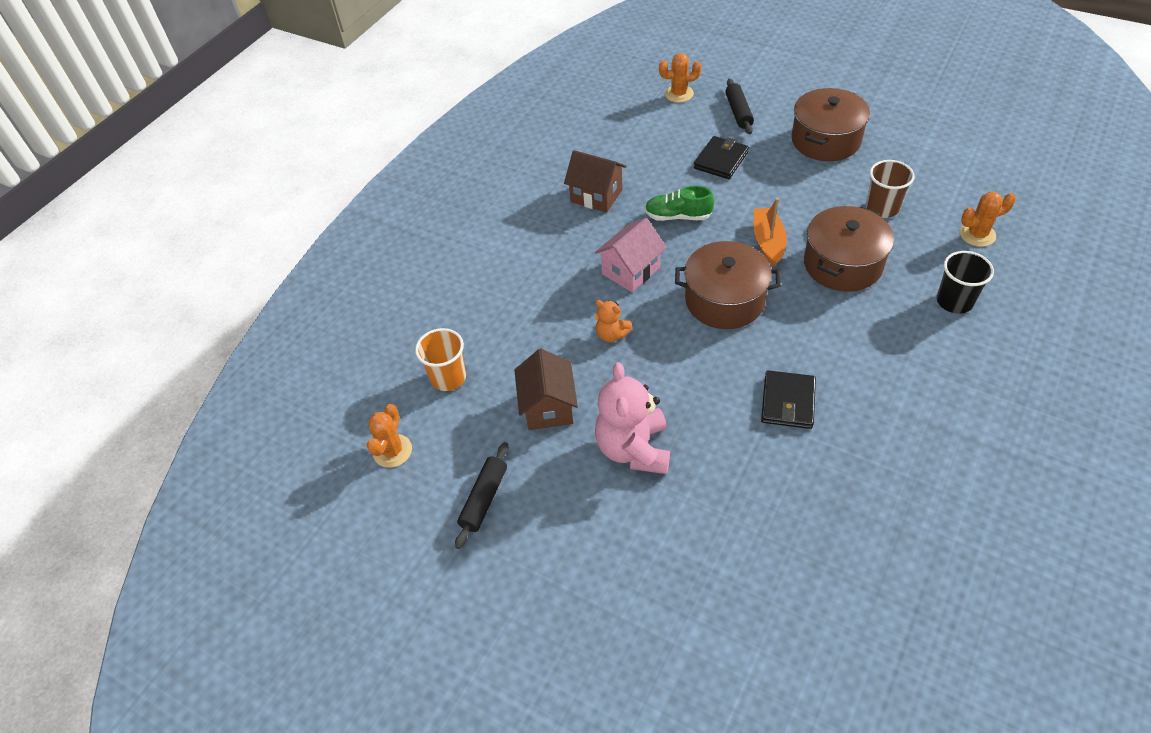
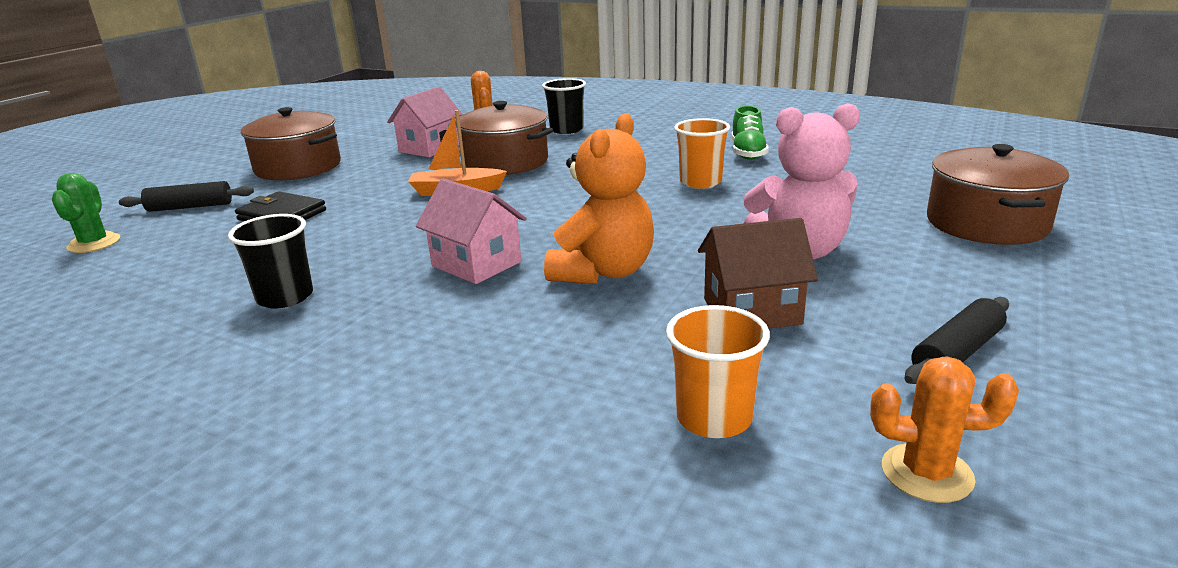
camera: 95 degrees left, 25 degrees down
black rolling pin [455,442,509,549] -> black rolling pin turned 60 degrees counterclockwise [905,297,1009,384]
brown house [564,150,626,213] -> black cup [228,214,313,309]
orange teddy bear [595,300,633,342] -> orange teddy bear [544,113,654,284], size x1.96
green shoe [645,185,714,221] -> green shoe moved to [731,106,769,160]
orange cactus [659,53,701,103] -> green cactus [52,173,120,253]
brown pot [675,241,781,329] -> brown pot moved to [927,144,1069,245]
black wallet [761,370,816,429] -> orange cup [674,118,730,189]
brown cup [866,160,915,218] -> pink house [387,87,463,157]

